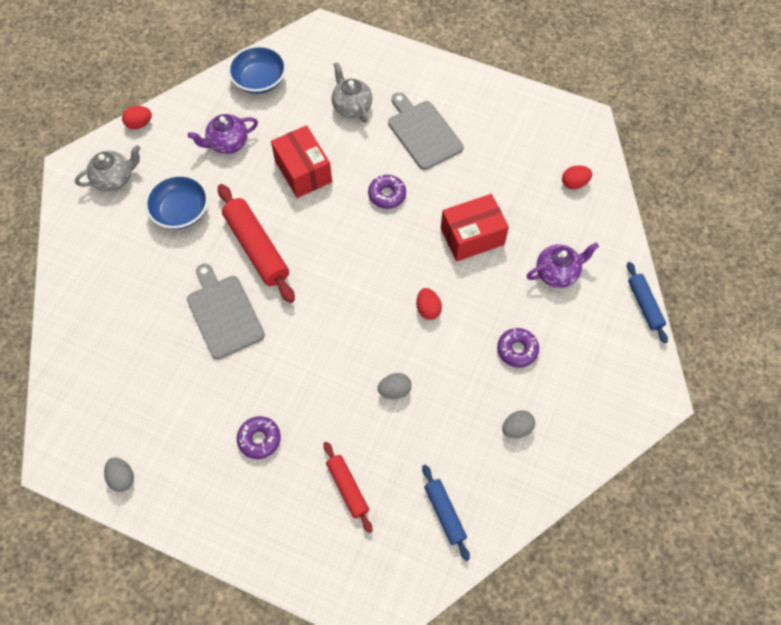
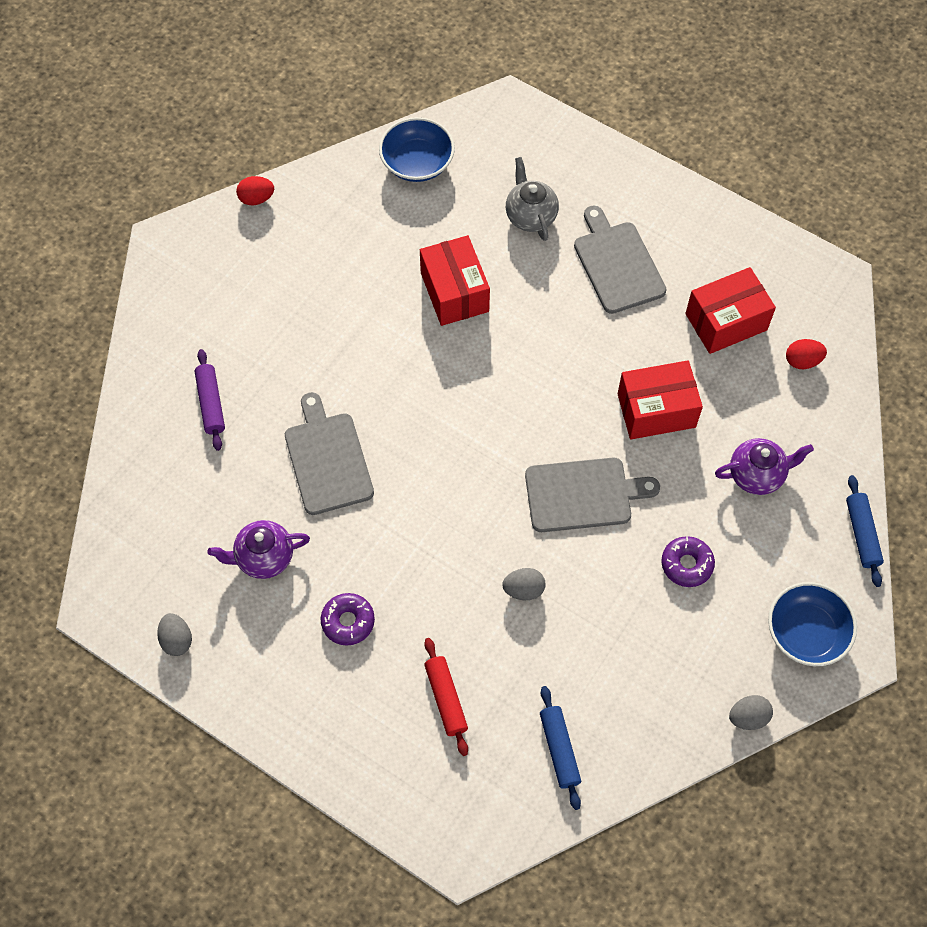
camera: 10 degrees right, 0 degrees up
grey teapot [75,145,141,192] -> none
blue bowl [145,174,208,229] -> blue bowl moved to [768,582,857,666]
purple teapot [188,114,258,154] -> purple teapot moved to [207,520,310,579]
red rolling pin [218,184,295,303] -> none
purple donut [368,175,406,209] -> none
red egg [416,288,442,320] -> grey cutting board [525,458,660,532]
grey egg [502,410,535,438] -> grey egg moved to [729,695,773,730]
none -> purple rolling pin [195,349,225,451]
none -> red box [685,267,776,354]

